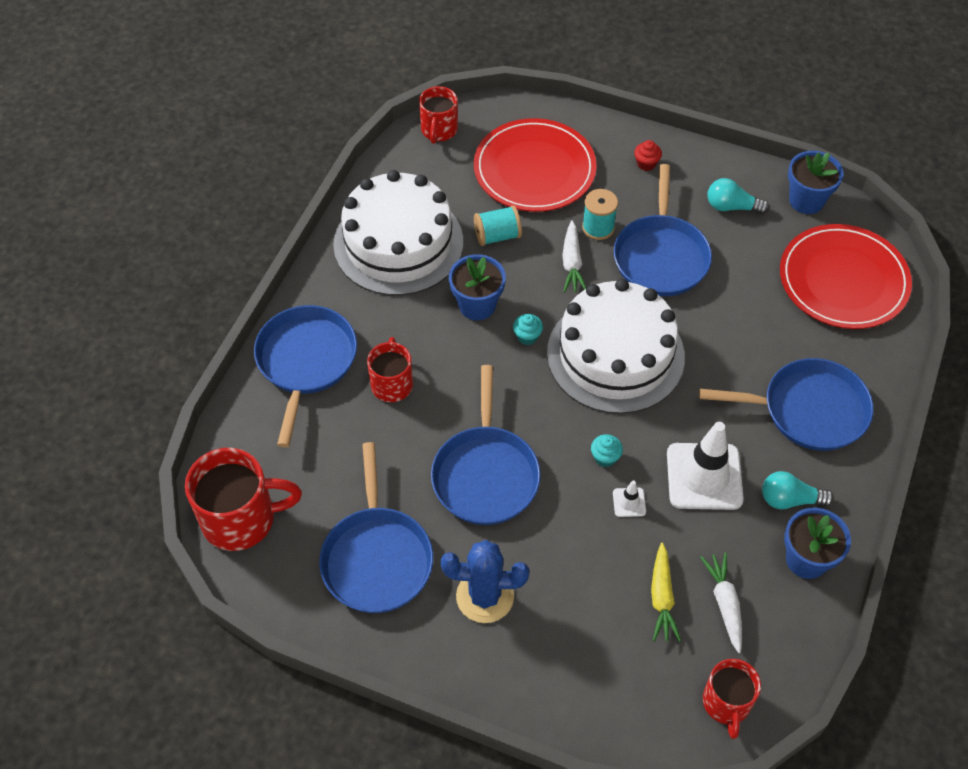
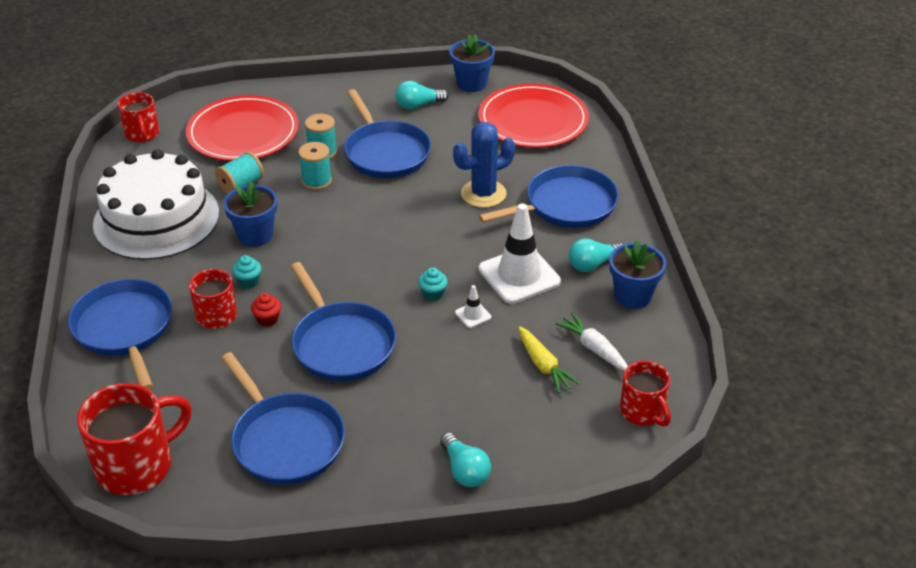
camera: 30 degrees left, 15 degrees down
blue cactus [441,540,529,623] -> blue cactus moved to [453,122,515,208]
turquoise cupcake [513,314,543,345] -> turquoise cupcake moved to [232,255,261,288]
white cake [547,279,685,414] -> none
white carrot [562,220,586,292] -> turquoise spool [298,142,332,190]
red cupcake [634,140,662,171] -> red cupcake moved to [251,293,281,327]
none -> turquoise light bulb [440,432,491,487]

